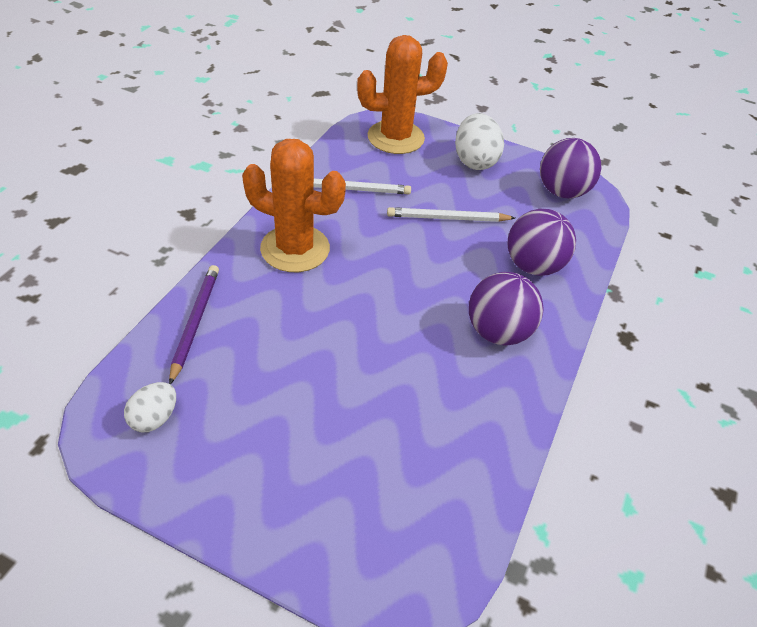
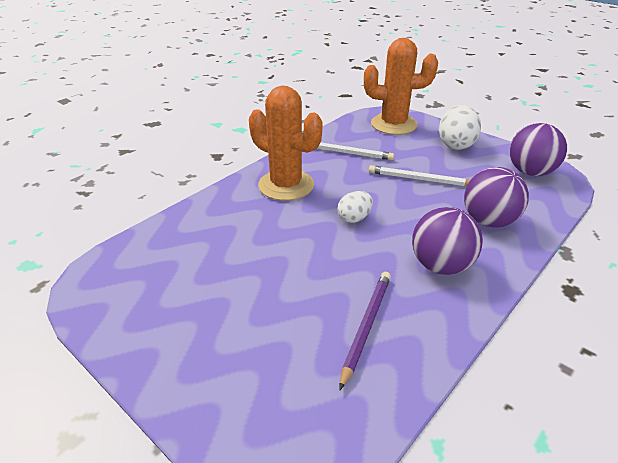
camera: 20 degrees right, 10 degrees down
white egg [124,382,176,432] -> white egg moved to [337,191,373,223]
purple pencil [169,265,219,384] -> purple pencil moved to [340,272,391,390]

